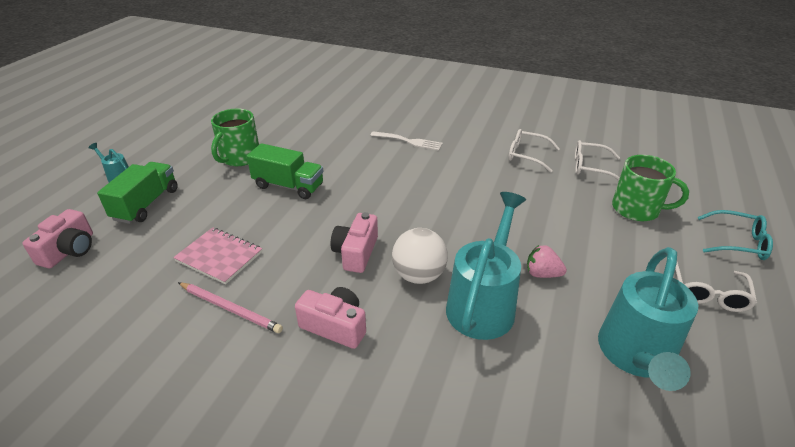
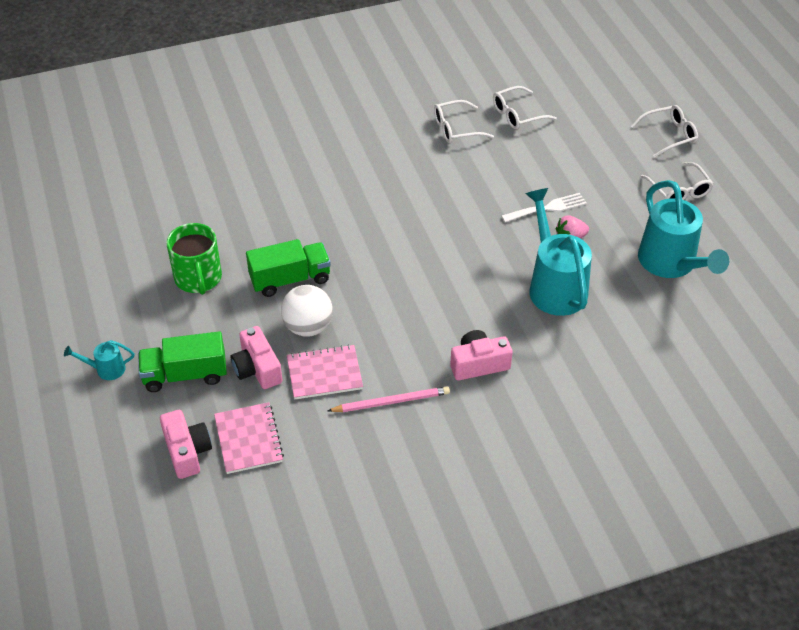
camera: 40 degrees left, 10 degrees up
green truck [97,162,178,224] -> green truck turned 75 degrees counterclockwise [138,331,227,392]
pink camera [331,212,378,273] -> pink camera moved to [231,326,283,389]
white fork [370,131,443,151] -> white fork moved to [501,193,587,222]
white ball [392,228,448,284] -> white ball moved to [281,285,333,337]
green mug [612,155,689,221] -> none
turquoise glasses [698,210,773,260] -> white glasses [631,105,698,157]
none -> pink notebook [214,402,284,474]

